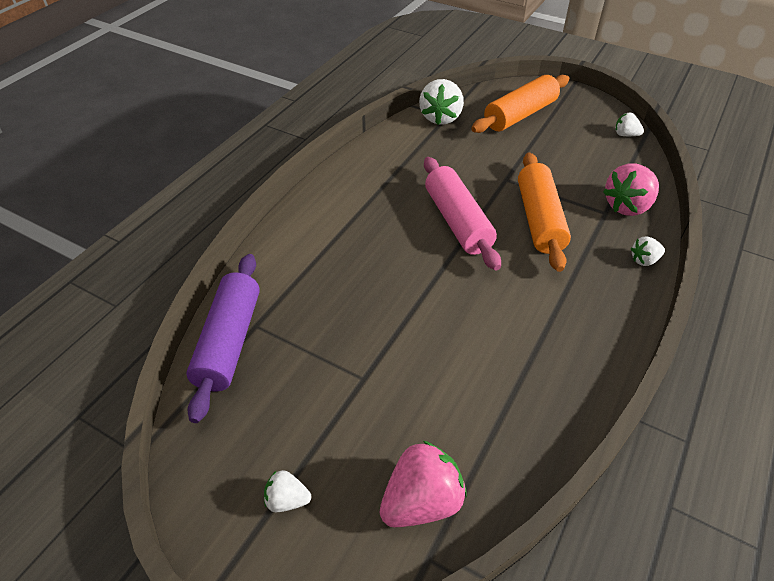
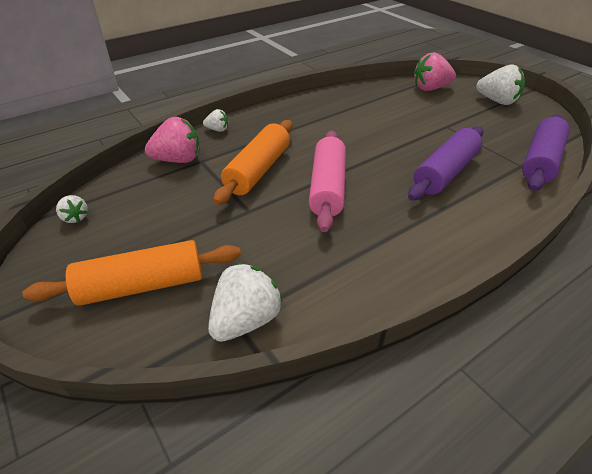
camera: 155 degrees left, 5 degrees down
white strawberry [264,470,311,512] -> white strawberry [476,64,525,105], size x1.89
none -> purple rolling pin [408,126,484,200]

